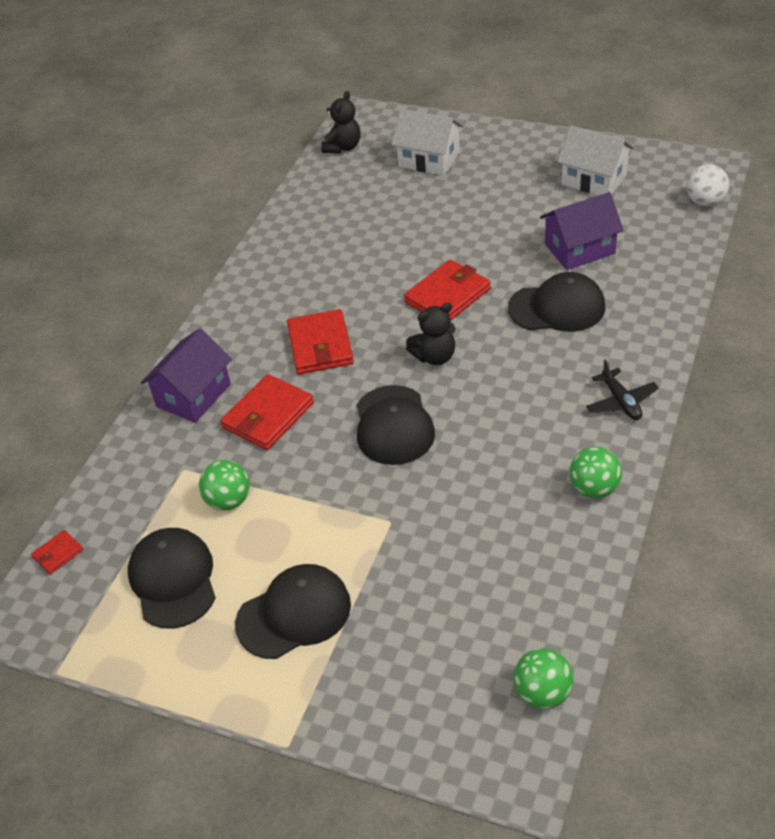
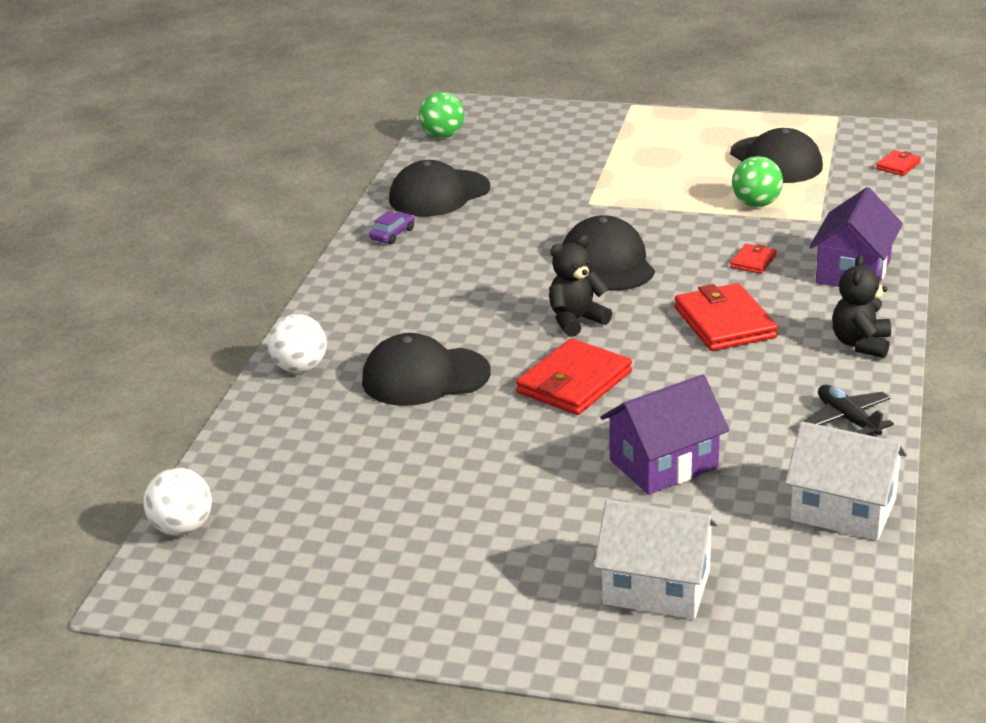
camera: 170 degrees right, 15 degrees down
red wallet [220,374,314,450] -> red wallet [730,244,777,274], size x0.49
black cap [235,564,351,659] -> black cap moved to [389,160,490,217]
black teddy bear [321,91,361,153] -> black teddy bear moved to [832,255,891,358]
purple house [540,192,624,270] -> purple house moved to [600,374,729,495]
white house [557,125,634,195] -> white house moved to [785,421,908,540]
green ball [569,447,622,498] -> purple car [369,211,415,244]
black plane [586,359,659,420] -> black plane moved to [803,385,894,437]
none -> white ball [268,314,327,373]

